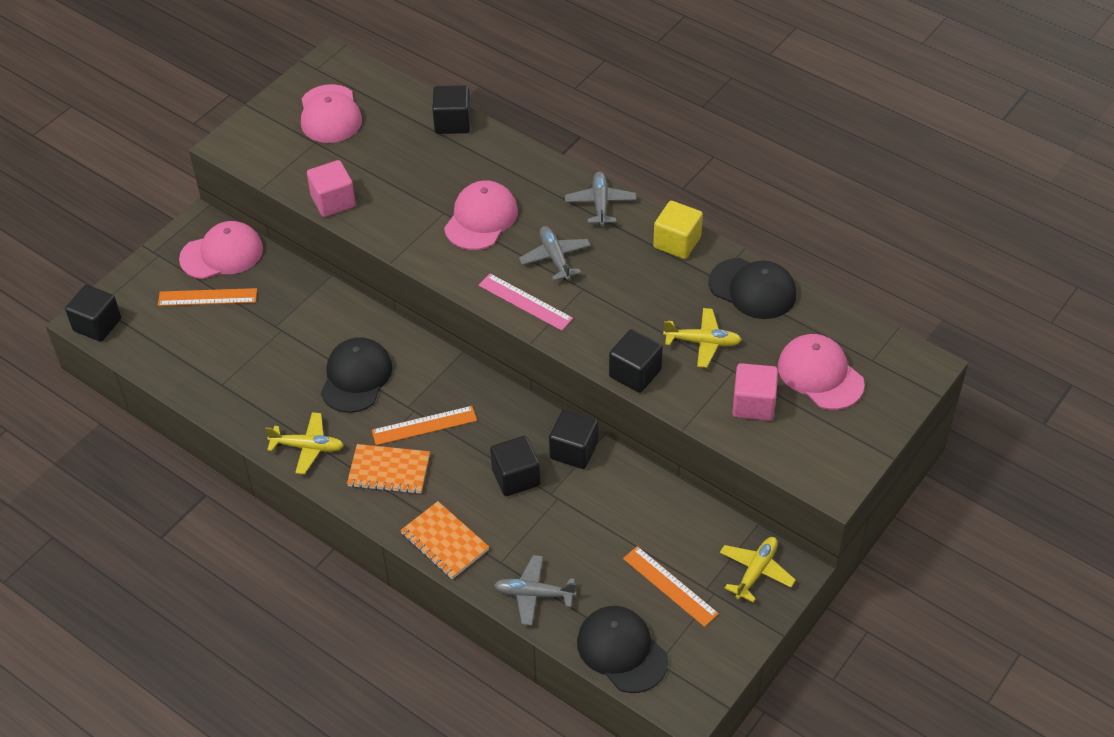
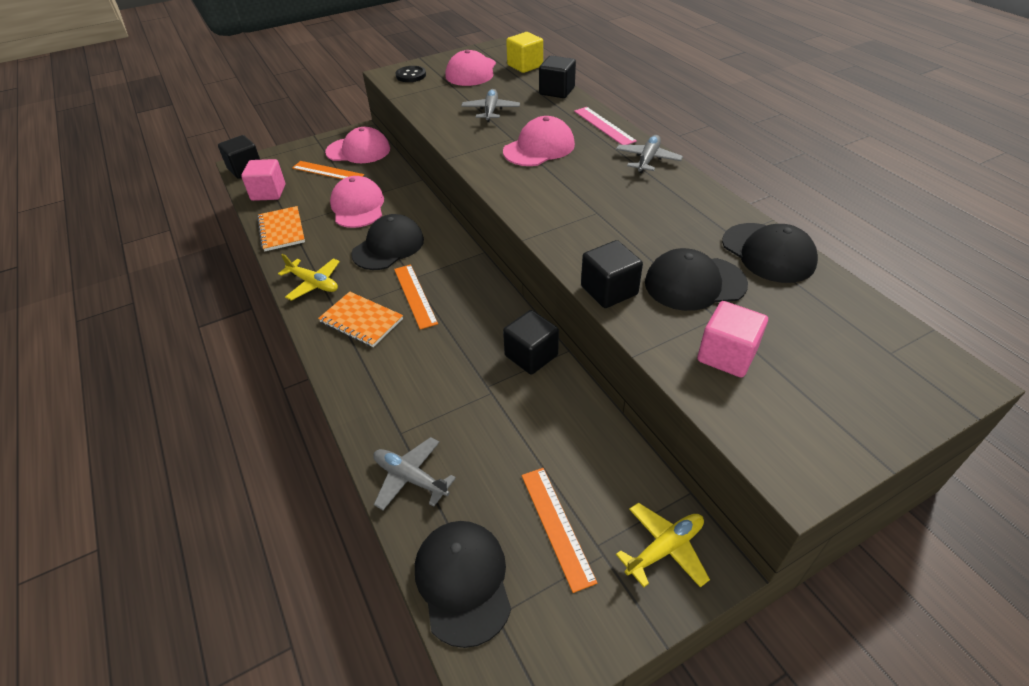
camera: 25 degrees right, 5 degrees down
pink cube [307,160,356,217] -> pink cube moved to [241,159,286,201]
orange ruler [372,406,477,445] -> orange ruler turned 60 degrees clockwise [394,265,438,330]
orange notebook [400,501,489,579] -> orange notebook moved to [257,206,305,251]
pink ruler [479,274,573,331] -> pink ruler moved to [574,107,637,145]
black cube [490,436,540,496] -> none
grey plane [519,226,591,281] -> grey plane moved to [461,89,520,122]
yellow cube [653,201,703,259] -> yellow cube moved to [506,32,543,73]
yellow plane [663,308,742,368] -> black cap [645,248,748,311]
pink cap [778,334,865,410] -> pink cap moved to [330,176,384,228]
none -> black button [396,66,426,82]

